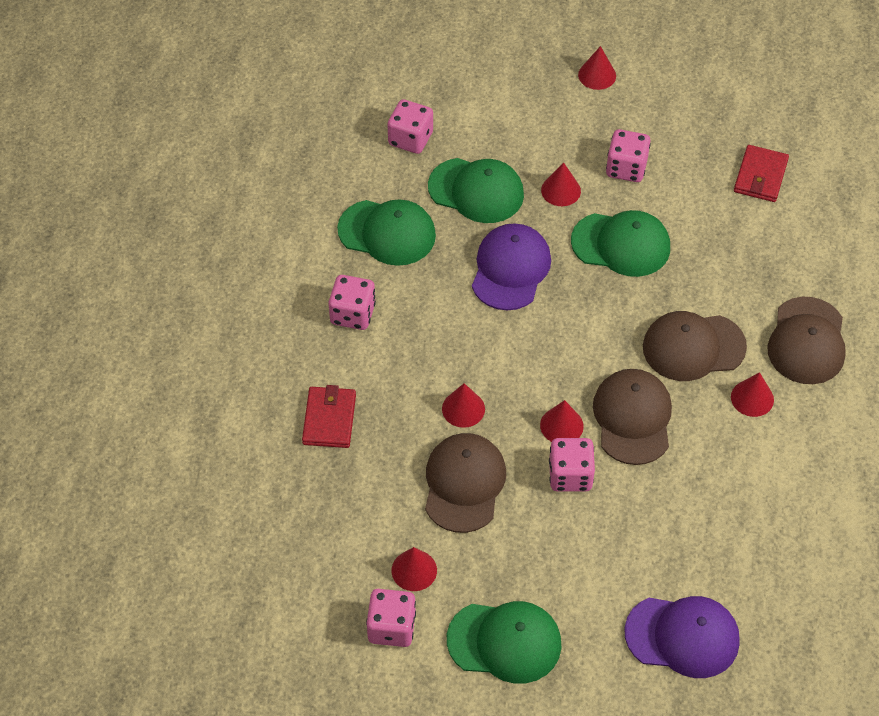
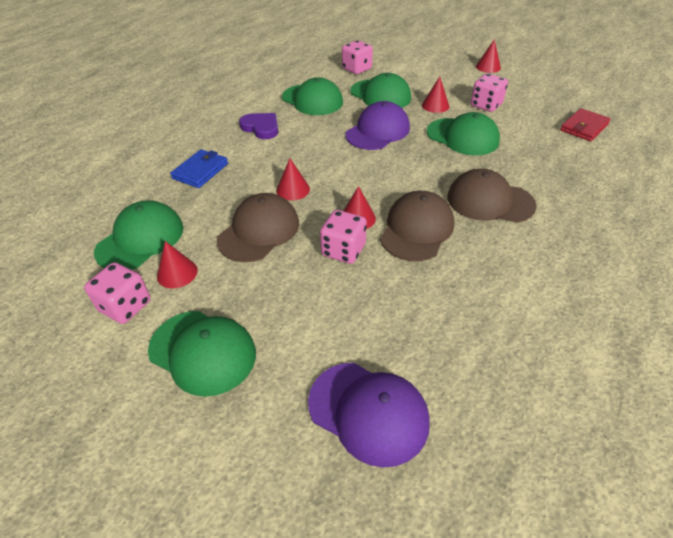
camera: 25 degrees right, 10 degrees down
red wallet [302,385,356,448] -> blue wallet [170,149,228,188]
pink dice [329,275,376,330] -> purple heart [239,113,278,139]
red cone [731,372,774,417] -> none
brown cap [768,297,846,384] -> none
none -> green cap [94,200,183,270]

